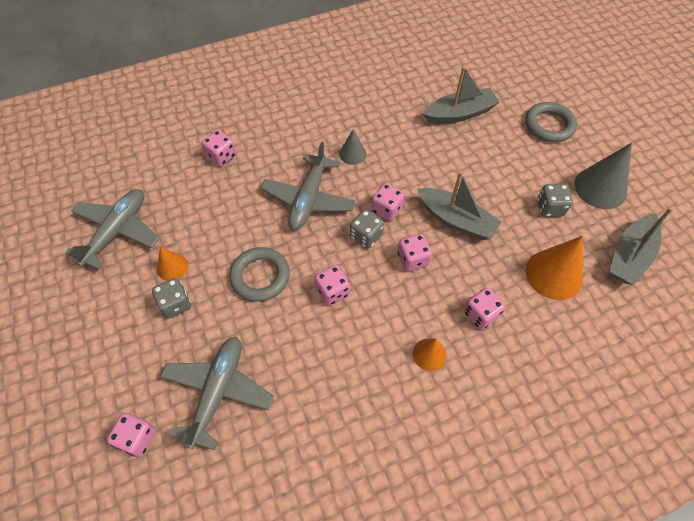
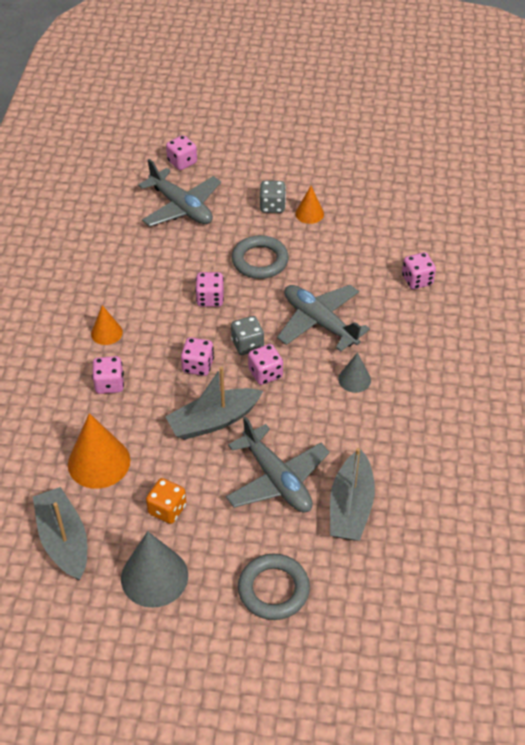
camera: 120 degrees right, 10 degrees down
grey plane [65,189,159,270] -> grey plane moved to [226,416,330,513]
grey dice [537,184,573,217] -> orange dice [146,478,186,524]

